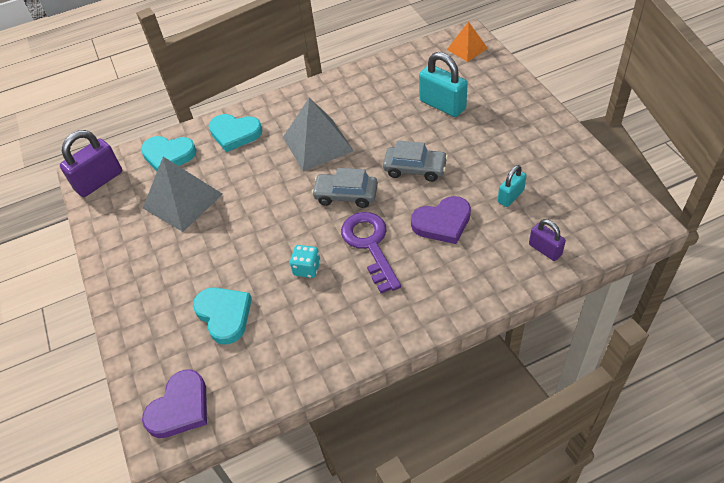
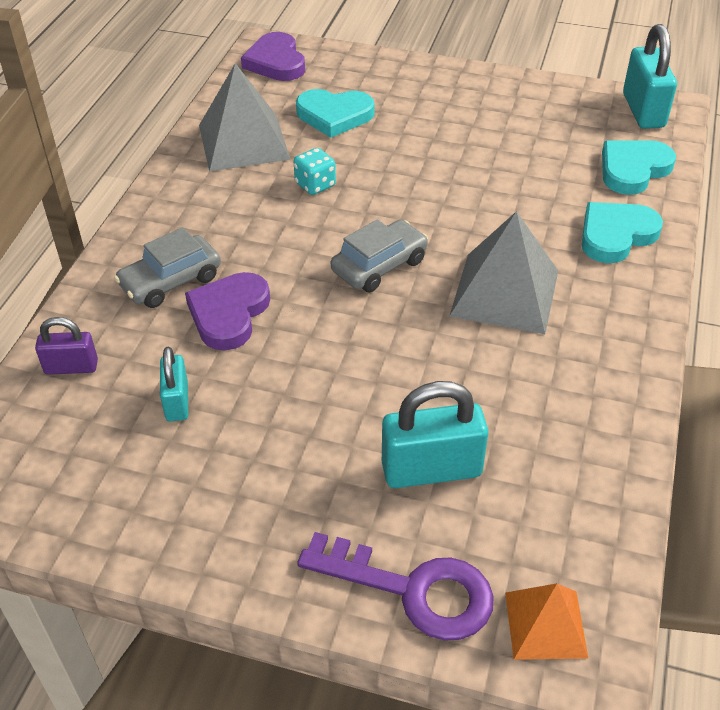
camera: 125 degrees right, 5 degrees down
purple padlock [60,130,122,197] -> turquoise padlock [623,24,677,129]
grey pyramid [143,157,223,232] -> grey pyramid moved to [199,63,290,171]
purple key [341,212,401,293] -> purple key moved to [297,532,494,641]
grey car [383,140,448,182] -> grey car moved to [114,227,221,308]

